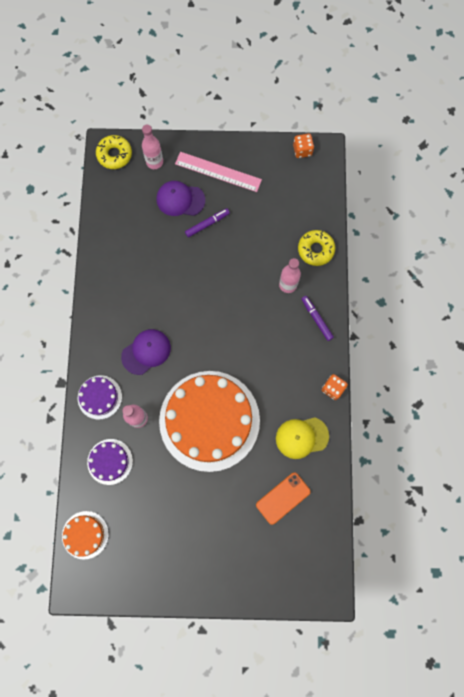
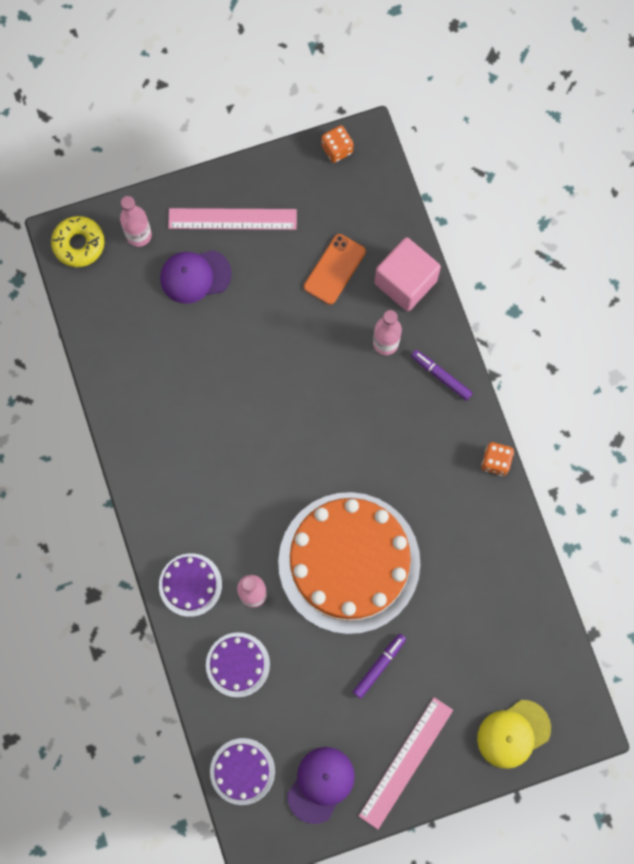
camera: 20 degrees left, 0 degrees up
orange cake [62,511,109,560] -> purple cake [210,738,275,805]
purple cap [121,329,171,375] -> purple cap moved to [287,747,355,824]
purple marker [185,208,230,237] -> purple marker moved to [353,634,406,698]
orange phone [256,473,311,525] -> orange phone moved to [304,234,366,305]
yellow cap [276,418,329,459] -> yellow cap moved to [477,700,551,769]
yellow donut [298,230,335,266] -> pink cube [375,237,441,311]
none -> pink ruler [359,697,453,829]

